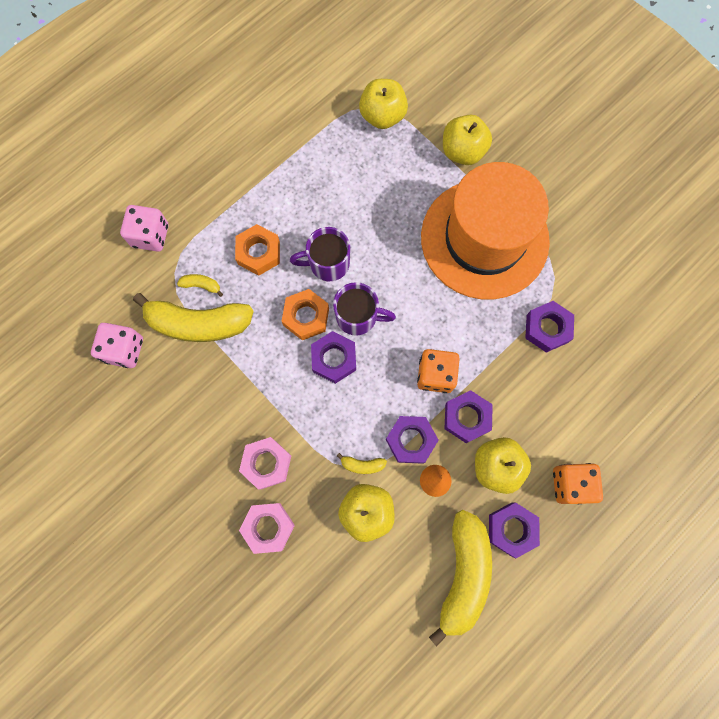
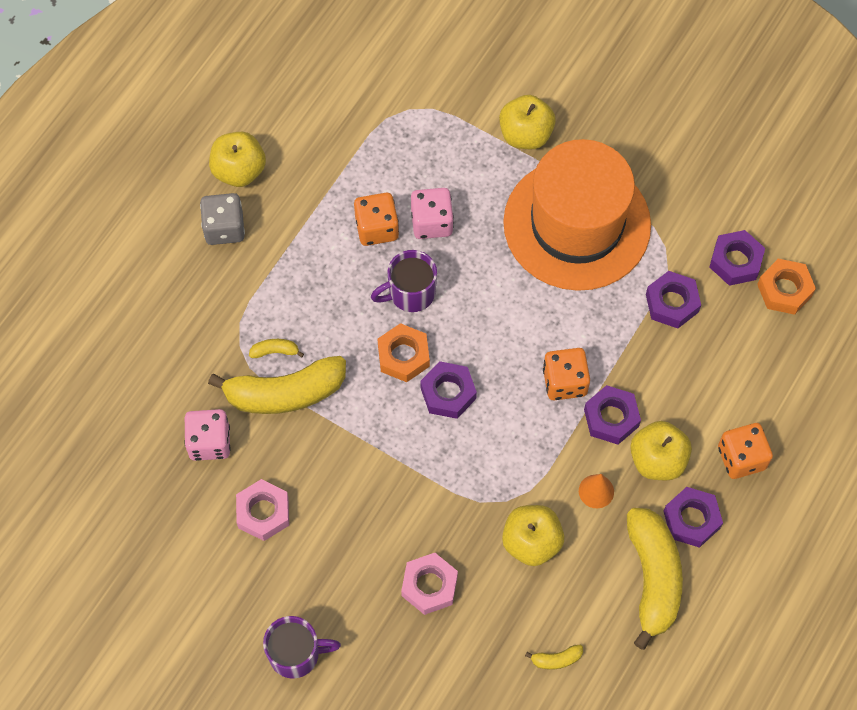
camera: 15 degrees left, 10 degrees down
pink dice [120,205,168,252] -> pink dice moved to [411,188,454,239]
orange nut [235,224,280,275] -> orange nut moved to [757,258,816,315]
pink nut [239,437,291,490] -> pink nut moved to [236,479,289,541]
purple mug [333,282,396,336] -> purple mug moved to [263,616,341,679]
yellow banana [337,453,387,474] -> yellow banana moved to [525,645,583,670]
yellow apple [359,79,408,129] -> yellow apple moved to [209,132,266,187]
purple nut [386,416,438,464] -> purple nut moved to [709,230,765,286]
none -> grey dice [200,193,245,245]
none -> orange dice [354,193,399,246]

